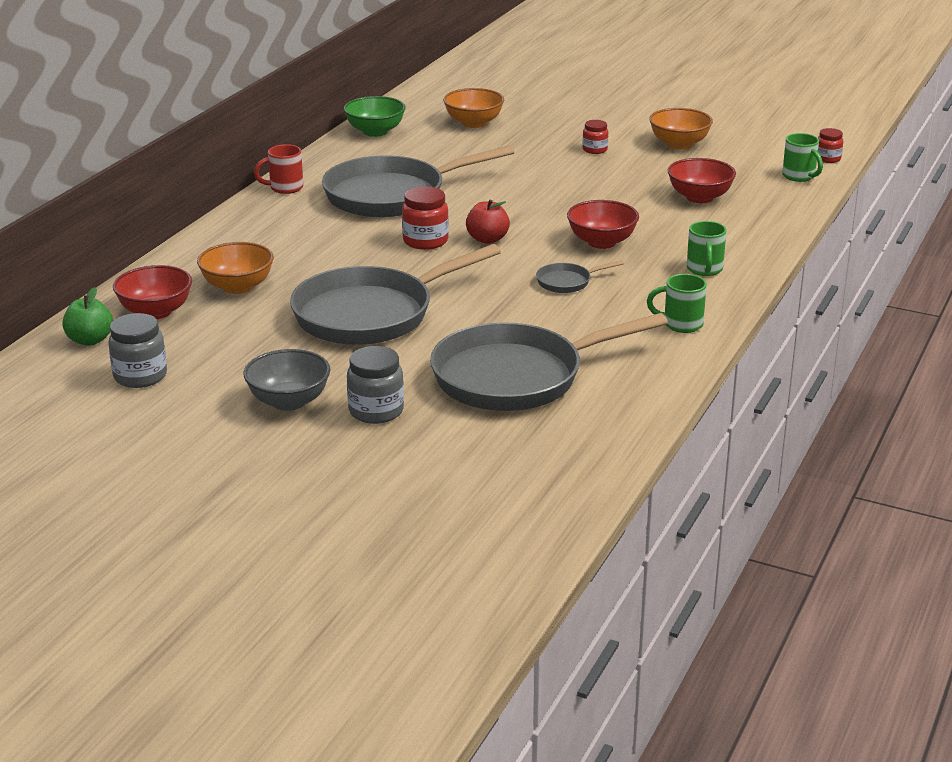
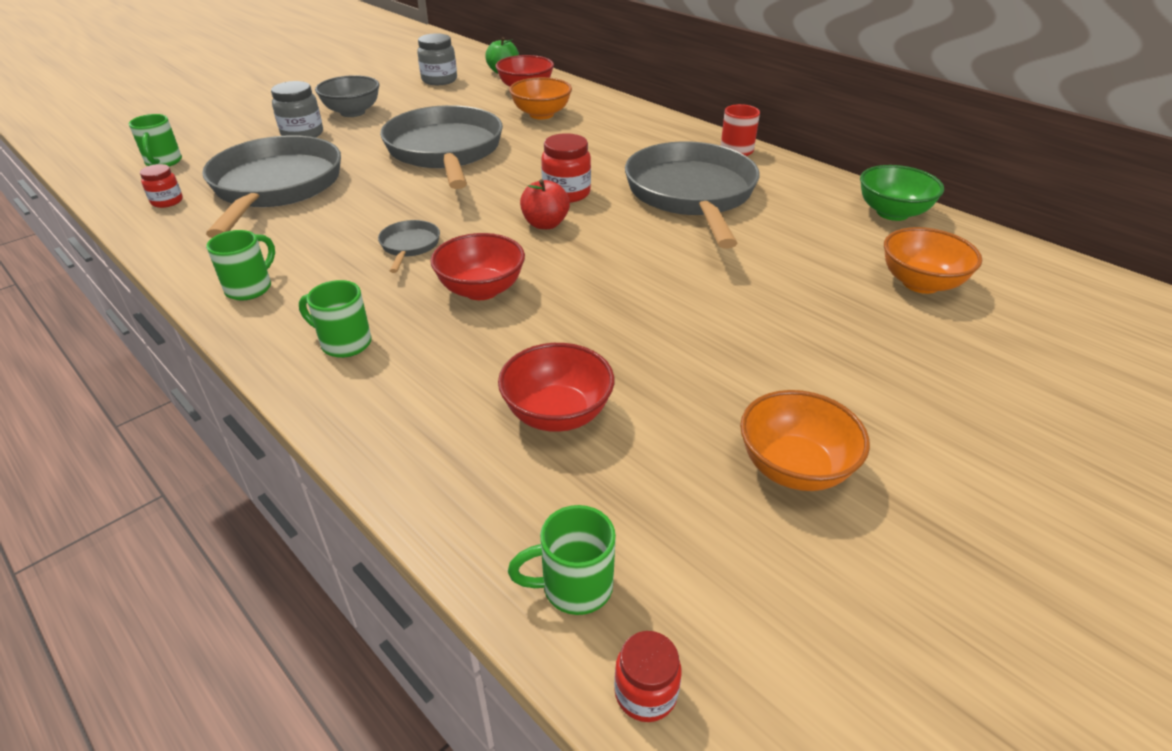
camera: 110 degrees right, 10 degrees up
red jar [583,120,608,154] -> red jar moved to [140,164,183,208]
none -> green mug [129,114,182,166]

